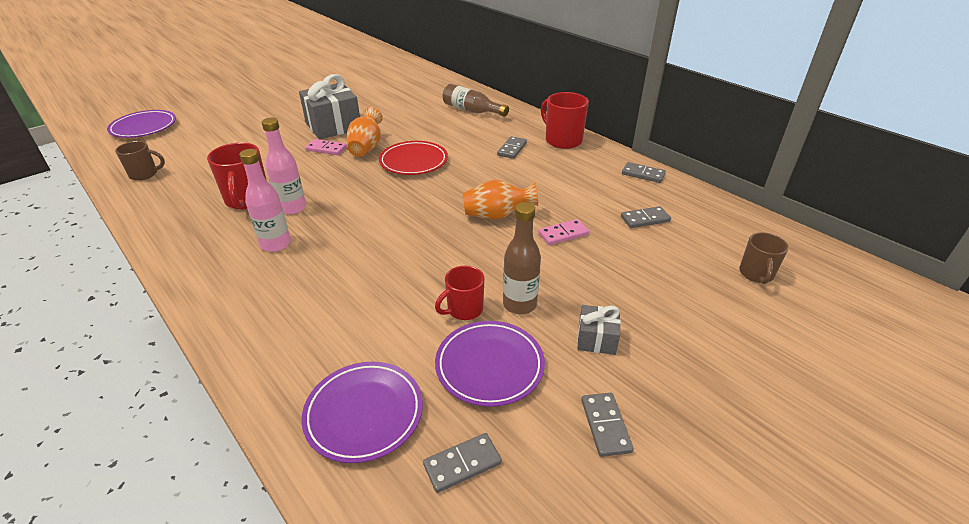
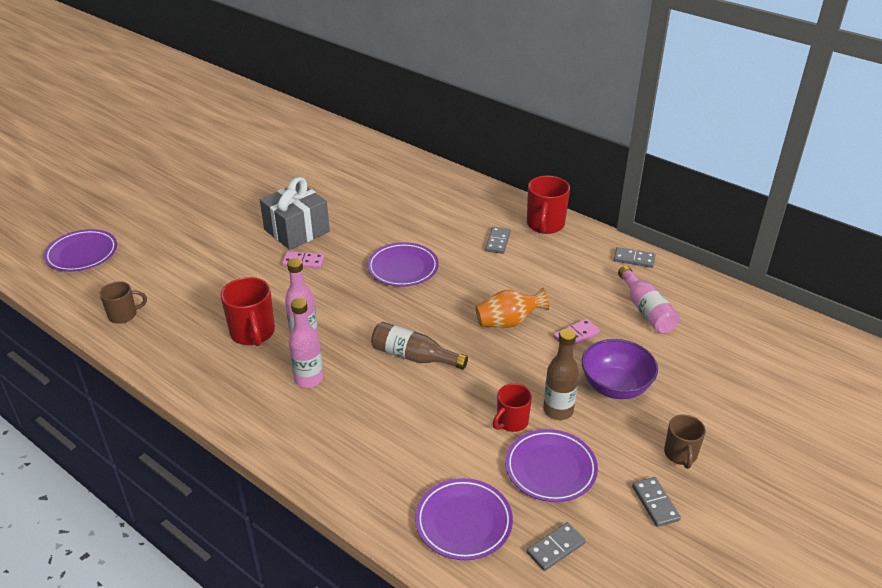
camera: 10 degrees left, 0 degrees up
orange vase [347,107,383,157] -> none
red plate [379,141,448,175] -> purple plate [367,242,439,287]
brown bottle [443,84,509,117] -> brown bottle moved to [371,322,468,370]
red mug [541,92,589,149] -> red mug turned 120 degrees counterclockwise [527,176,570,234]
grey gift [577,305,621,355] -> none
grey domino [621,206,671,228] -> pink bottle [618,266,680,334]
brown mug [739,232,789,284] -> brown mug moved to [664,415,706,469]
none -> purple bowl [582,339,658,399]

